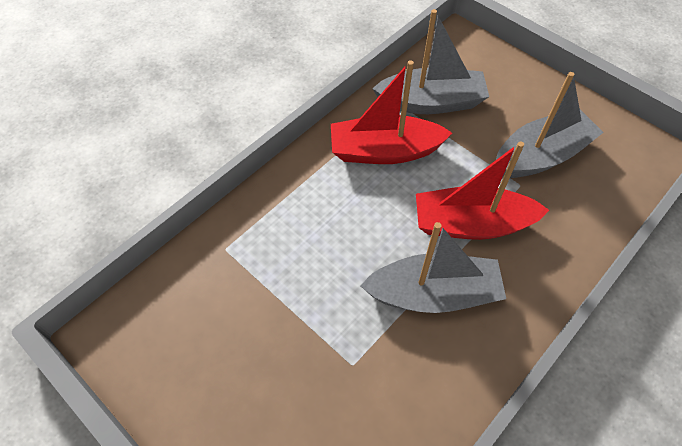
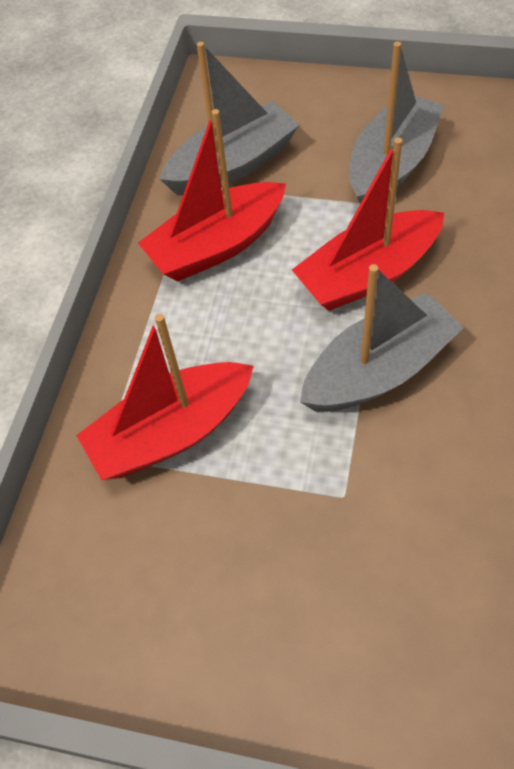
camera: 25 degrees left, 0 degrees up
none -> red boat [76,314,254,480]

